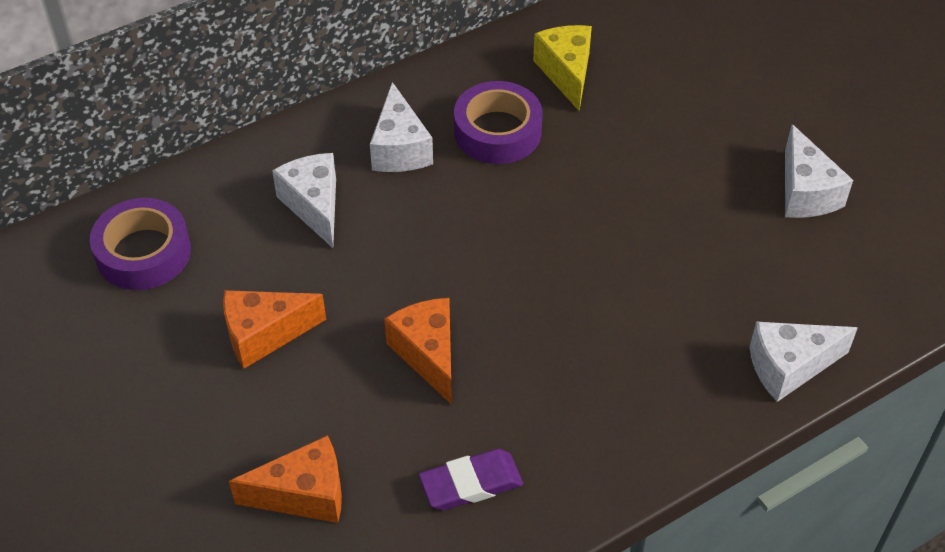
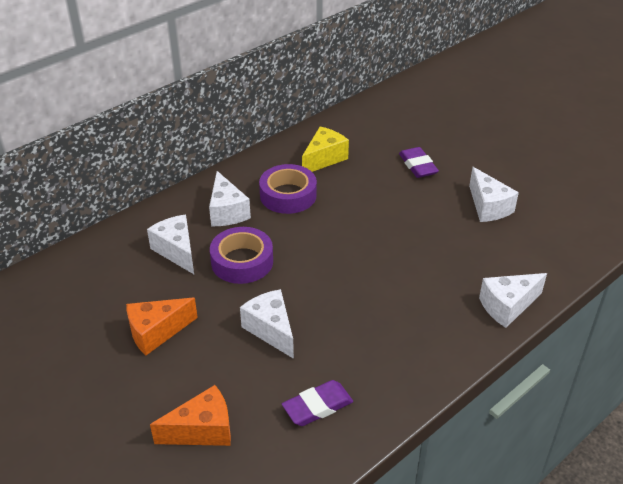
camera: 10 degrees left, 10 degrees down
purple tape [90,198,191,290] -> purple tape moved to [210,227,273,284]
orange cheese [384,298,452,405] -> white cheese [240,289,294,359]
yellow cheese [533,25,592,111] -> yellow cheese turned 60 degrees clockwise [302,127,349,172]
none -> purple eraser [399,147,439,178]

